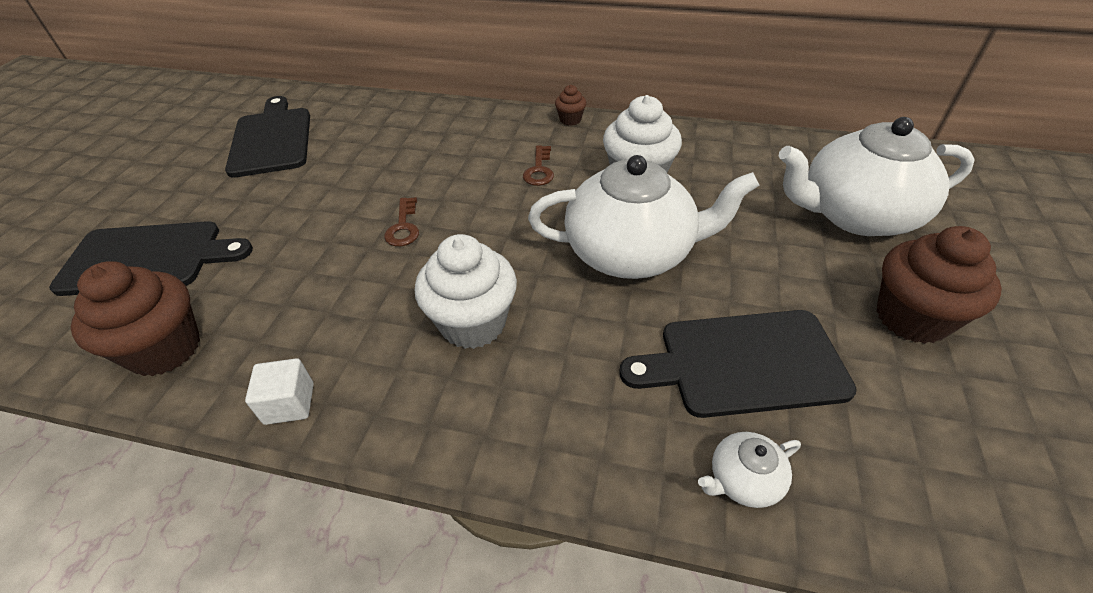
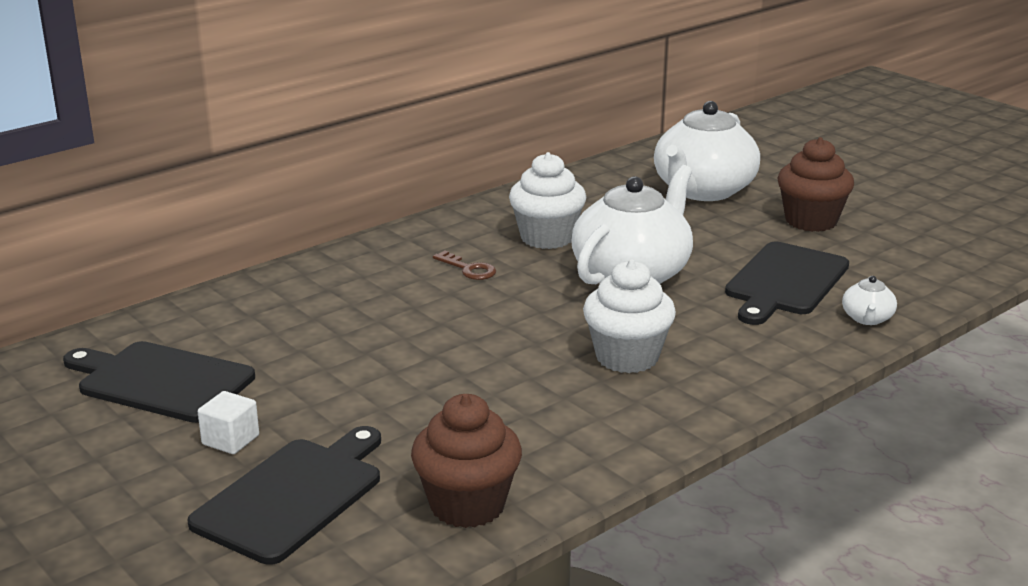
camera: 55 degrees left, 20 degrees down
white cube [245,358,314,425] -> white cube moved to [198,391,259,454]
brown key [384,197,419,246] -> none
brown cupcake [555,85,586,126] -> none

